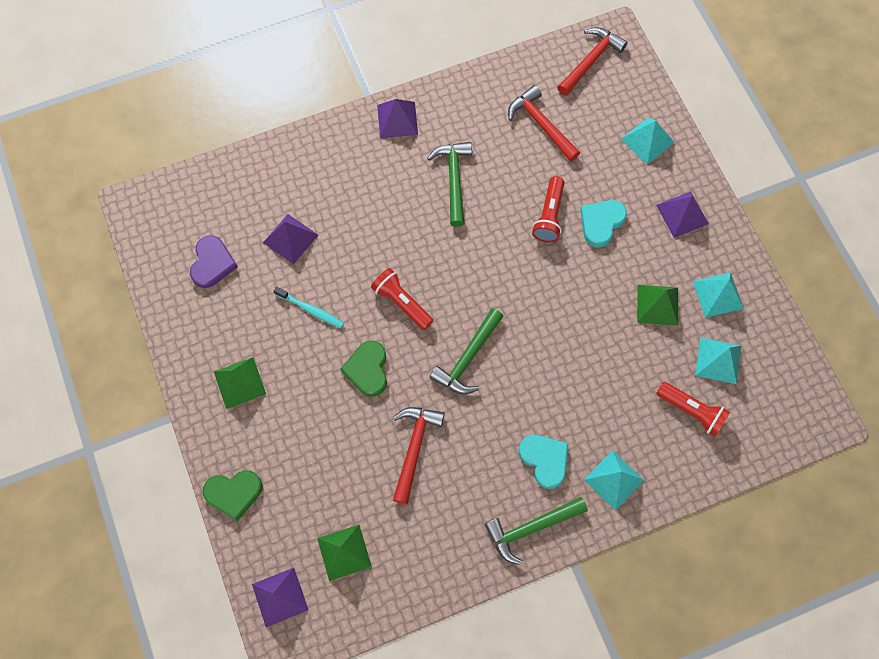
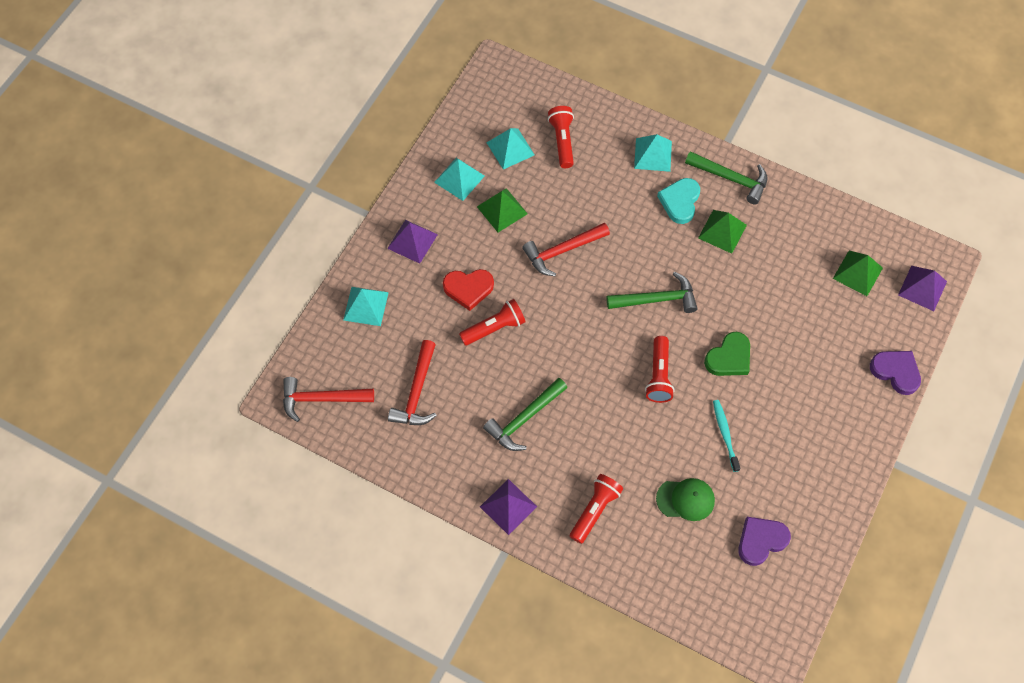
camera: 130 degrees left, 5 degrees down
green heart [203,470,263,521] -> purple heart [870,351,921,395]
green pyramid [214,357,266,409] -> green pyramid moved to [698,210,747,254]
purple pyramid [263,214,318,264] -> green cap [656,478,715,521]
red hammer [393,407,445,504] -> red hammer moved to [522,223,610,276]
turquoise heart [581,200,627,247] -> red heart [443,269,494,311]
none -> red flashlight [570,474,623,544]

